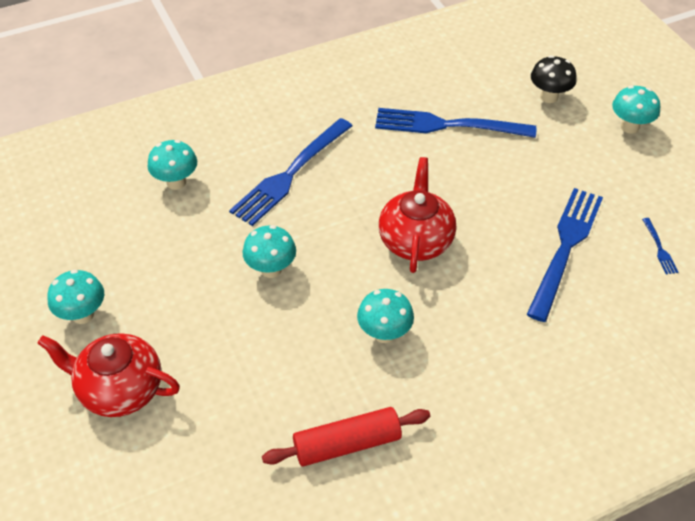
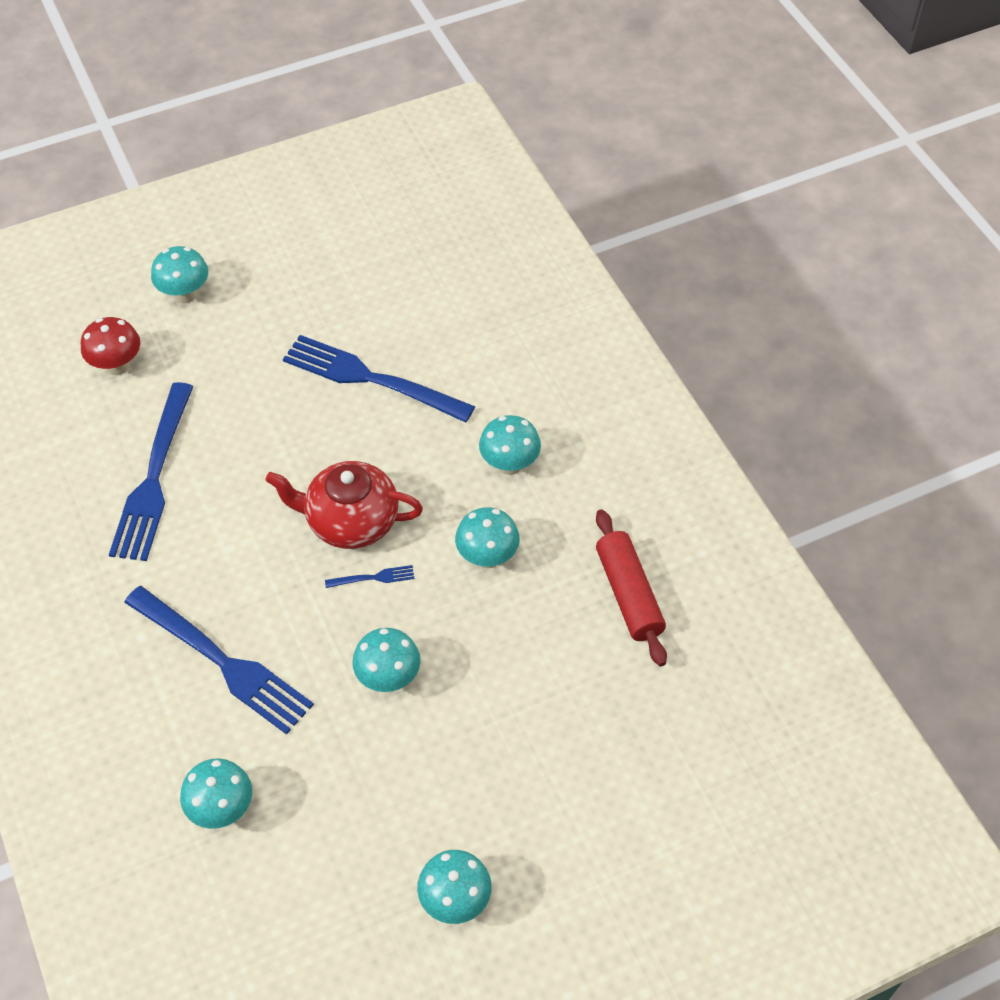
camera: 90 degrees left, 5 degrees up
red teapot [37,333,180,417] -> none
black mushroom [531,55,577,103] -> red mushroom [81,317,140,375]
blue fork [642,218,678,274] -> blue fork moved to [325,565,414,588]
none -> turquoise mushroom [479,415,541,475]

